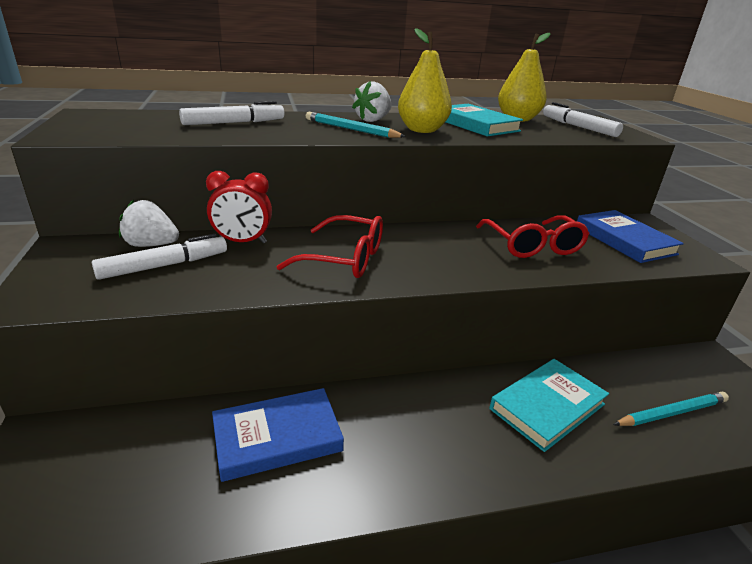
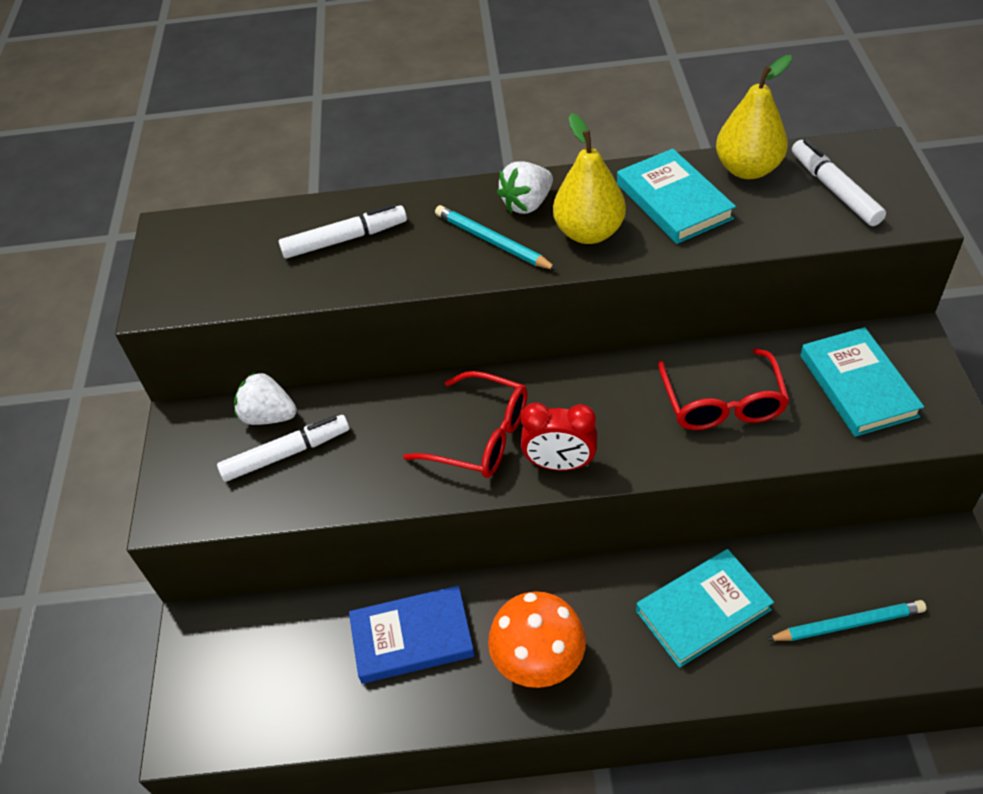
camera: 15 degrees right, 20 degrees up
red clock [206,171,272,243] -> red clock moved to [521,403,597,471]
blue book [577,210,684,263] -> turquoise book [800,327,924,437]
none -> orange mushroom [488,591,586,688]

